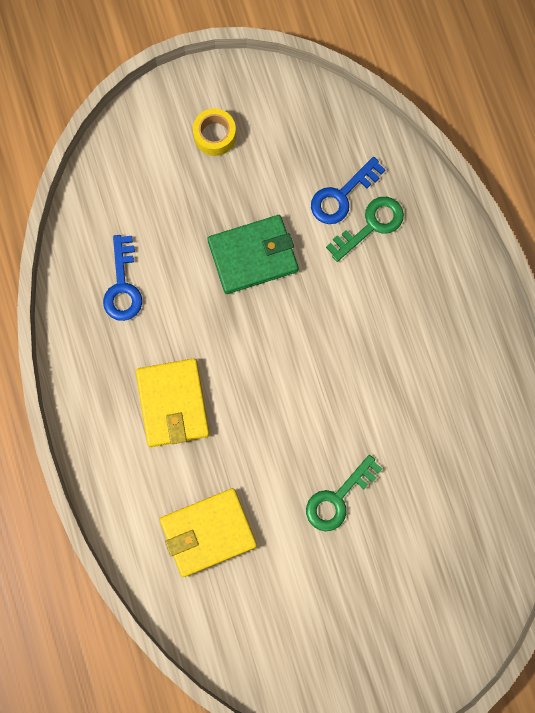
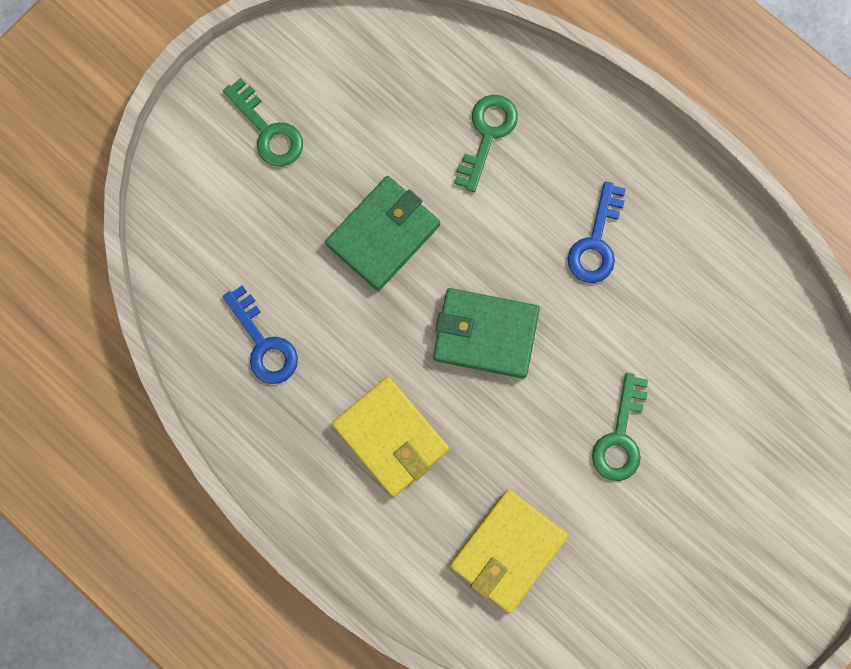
camera: 30 degrees left, 0 degrees up
yellow tape [193,108,236,156] -> green key [223,78,303,167]
blue key [311,157,385,224] -> blue key moved to [567,181,626,283]
none -> green wallet [433,288,540,379]

